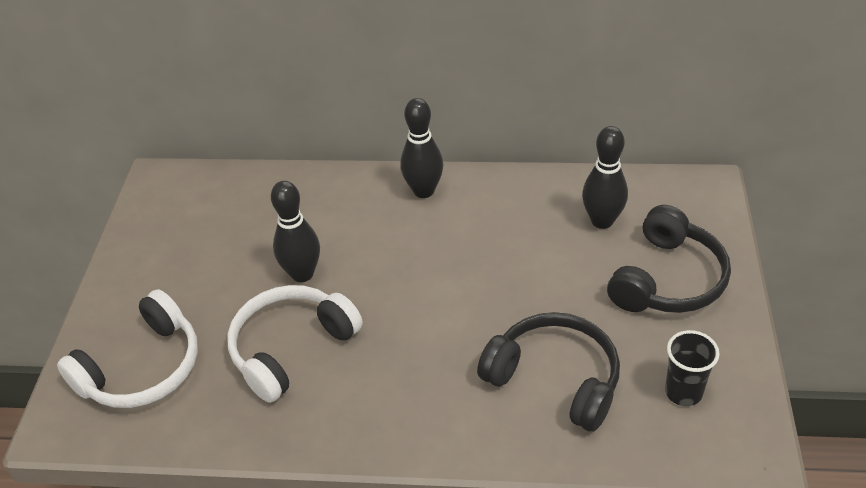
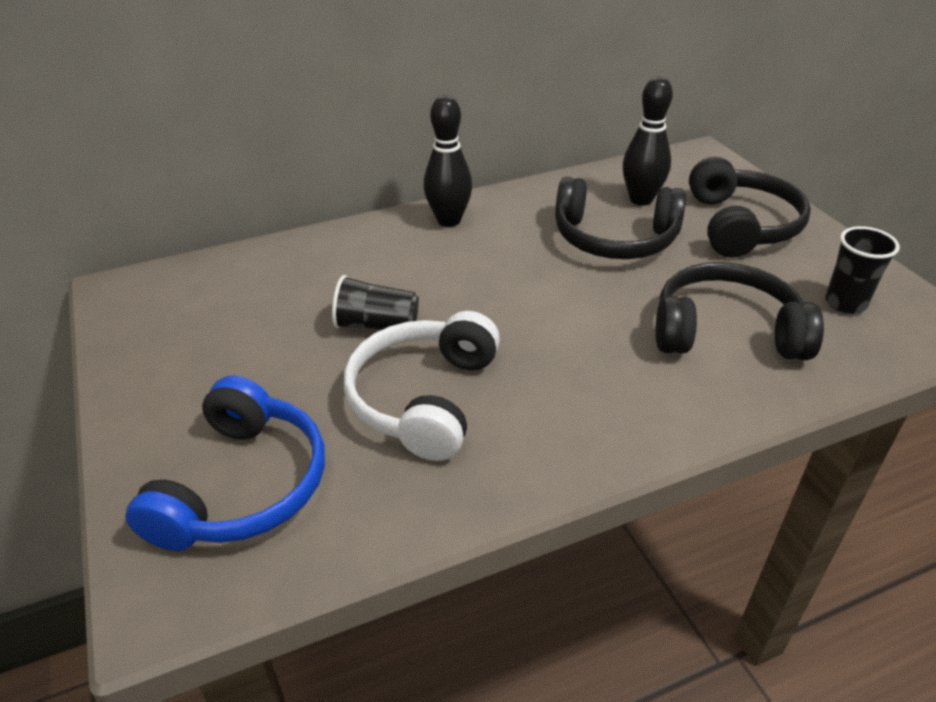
camera: 30 degrees left, 5 degrees down
white headphones [57,289,198,408] -> blue headphones [125,376,325,551]
black bowling pin [271,181,320,282] -> black cup [332,275,419,330]
none -> black headphones [555,177,686,259]

